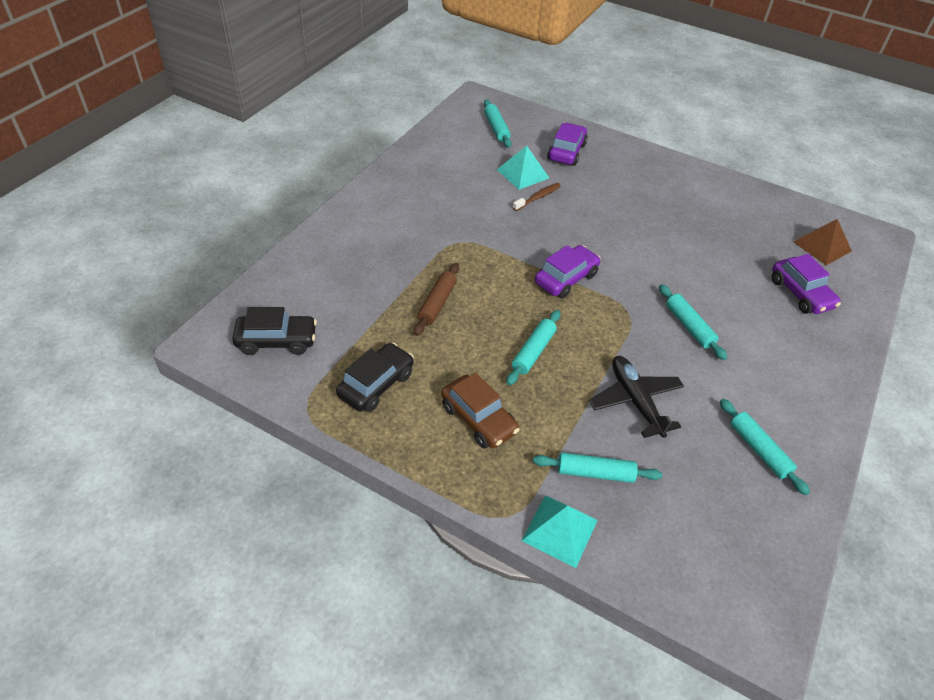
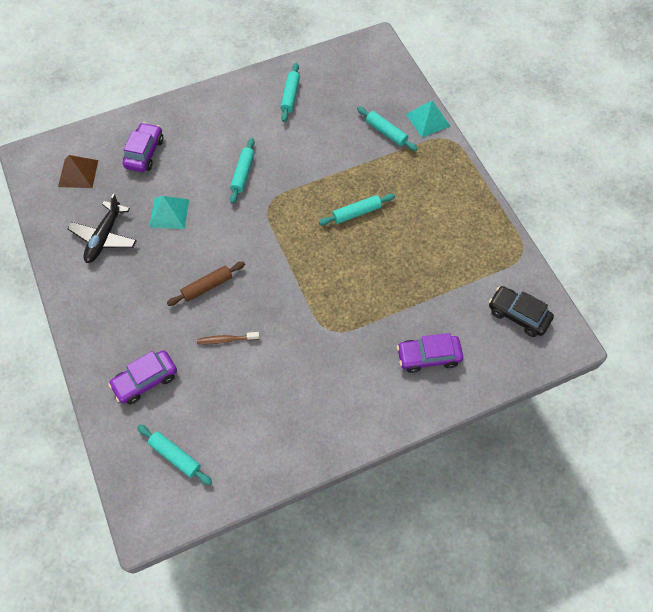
camera: 140 degrees left, 15 degrees up
black car [336,343,414,412] -> none
brown rolling pin [414,263,459,336] -> brown rolling pin moved to [167,262,245,306]
brown car [441,373,520,448] -> none
turquoise rolling pin [484,99,512,148] -> turquoise rolling pin turned 75 degrees counterclockwise [137,424,212,485]
turquoise pyramid [497,146,549,190] -> turquoise pyramid moved to [149,196,189,229]
purple car [535,245,601,298] -> purple car moved to [397,333,463,373]
black plane [589,356,684,438] -> black plane moved to [68,193,137,263]

